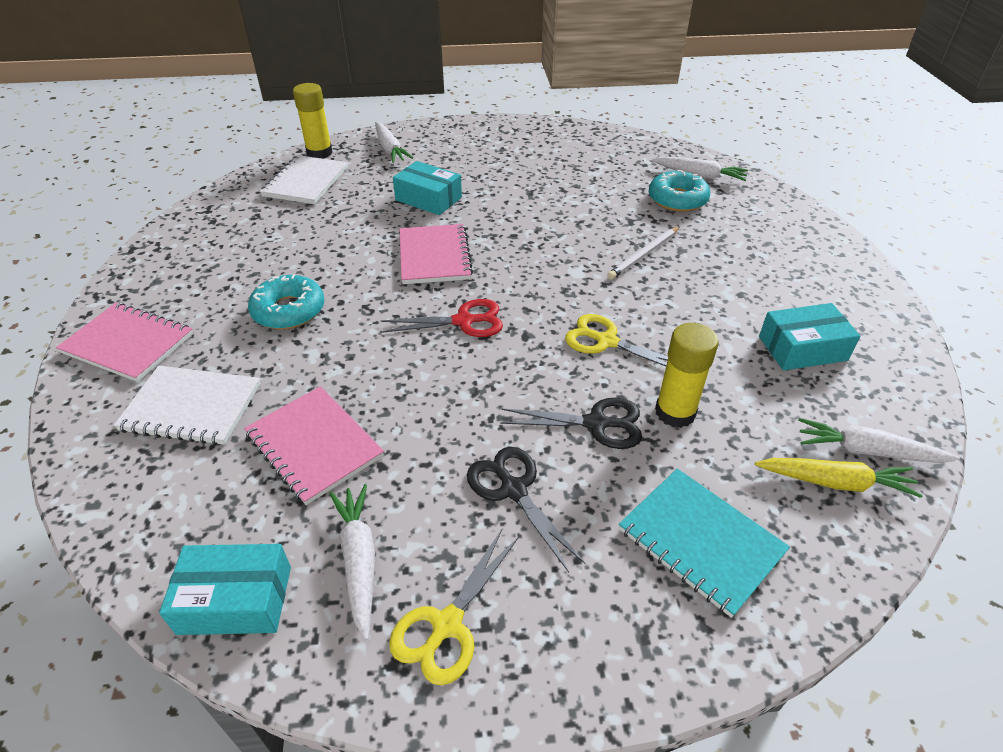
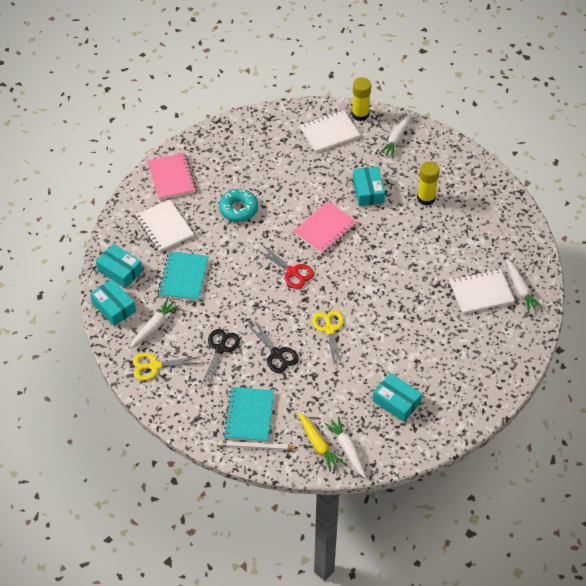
camera: 50 degrees right, 10 degrees up
pink notebook [244,386,384,505] -> turquoise notebook [158,251,209,301]
white pencil [607,226,680,280] -> white pencil moved to [218,441,298,450]
turquoise donut [649,170,710,212] -> white notebook [450,269,515,314]
yellow glue stick [655,323,719,428] -> yellow glue stick moved to [417,161,440,206]
none -> turquoise box [96,244,143,288]

